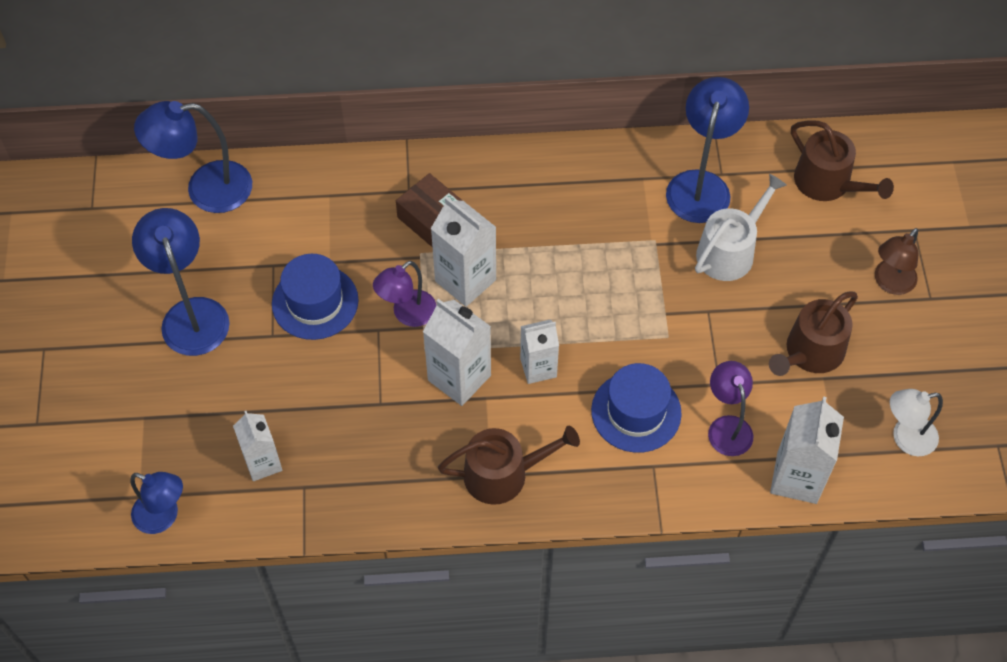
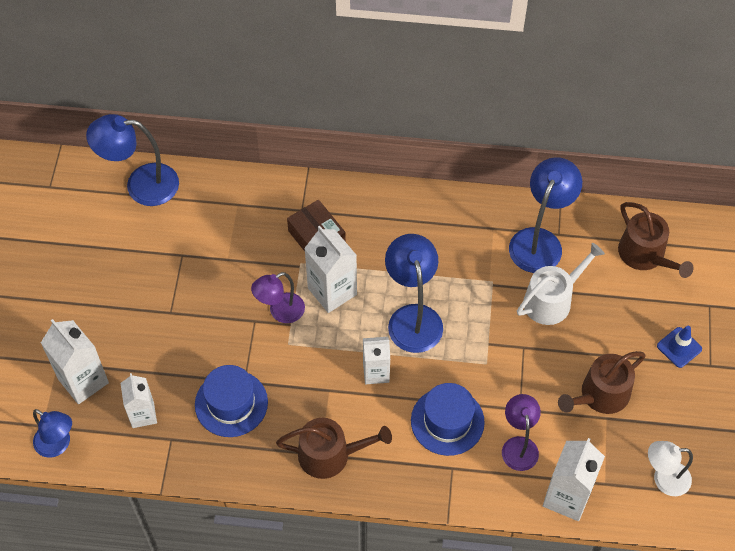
camera: 10 degrees right, 0 degrees up
blue lamp [132,208,230,356] -> blue lamp moved to [385,234,443,353]
blue hat [272,254,359,340] -> blue hat moved to [195,365,268,437]
white carton [423,299,491,406] -> white carton moved to [41,319,109,404]
brown lamp [875,228,918,295] -> blue traffic cone [657,326,702,368]

